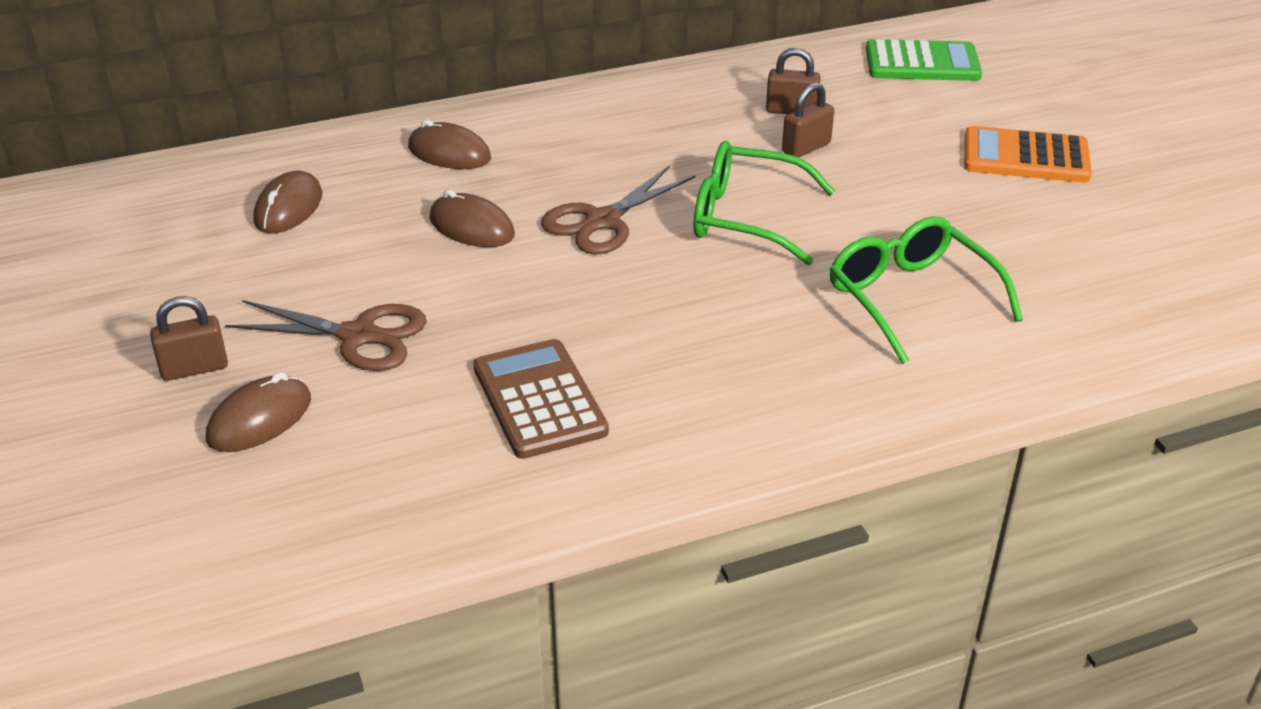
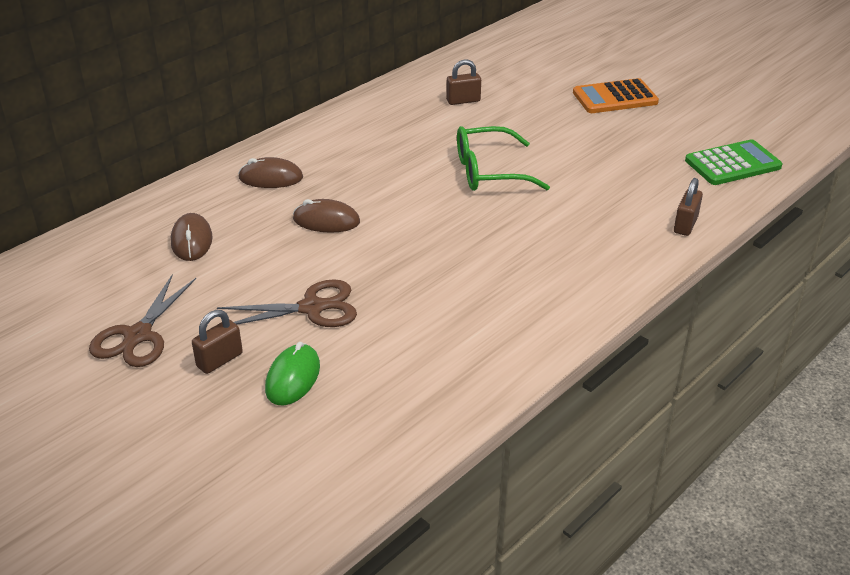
camera: 25 degrees left, 0 degrees up
brown mouse [206,372,311,452] -> green mouse [265,342,320,405]
brown calculator [473,339,609,459] -> none
brown scissors [541,165,695,254] -> brown scissors moved to [89,275,196,367]
brown padlock [782,82,834,157] -> brown padlock moved to [674,178,703,236]
green glasses [830,216,1023,364] -> none
green calculator [866,39,982,81] -> green calculator moved to [685,139,782,185]

